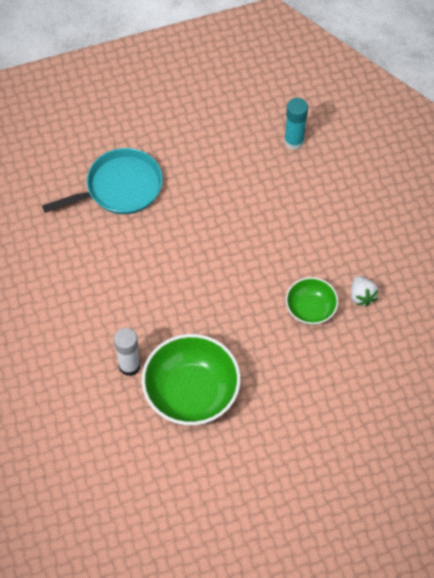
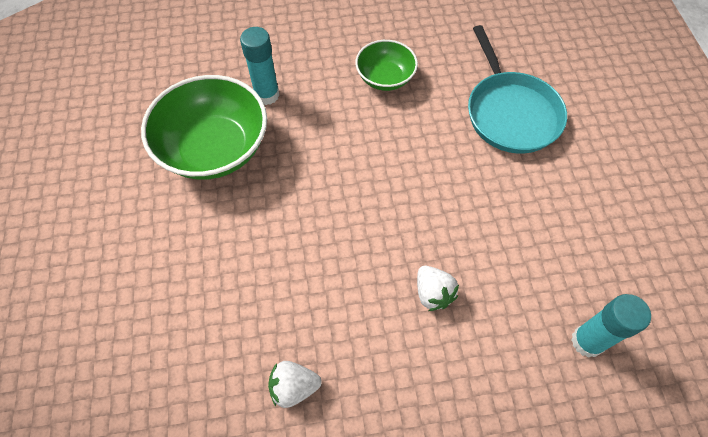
camera: 100 degrees right, 0 degrees up
white glue stick [114,328,141,376] -> turquoise glue stick [240,27,280,105]
green bowl [286,277,338,325] -> green bowl moved to [355,40,418,91]
none -> white strawberry [417,266,459,311]

